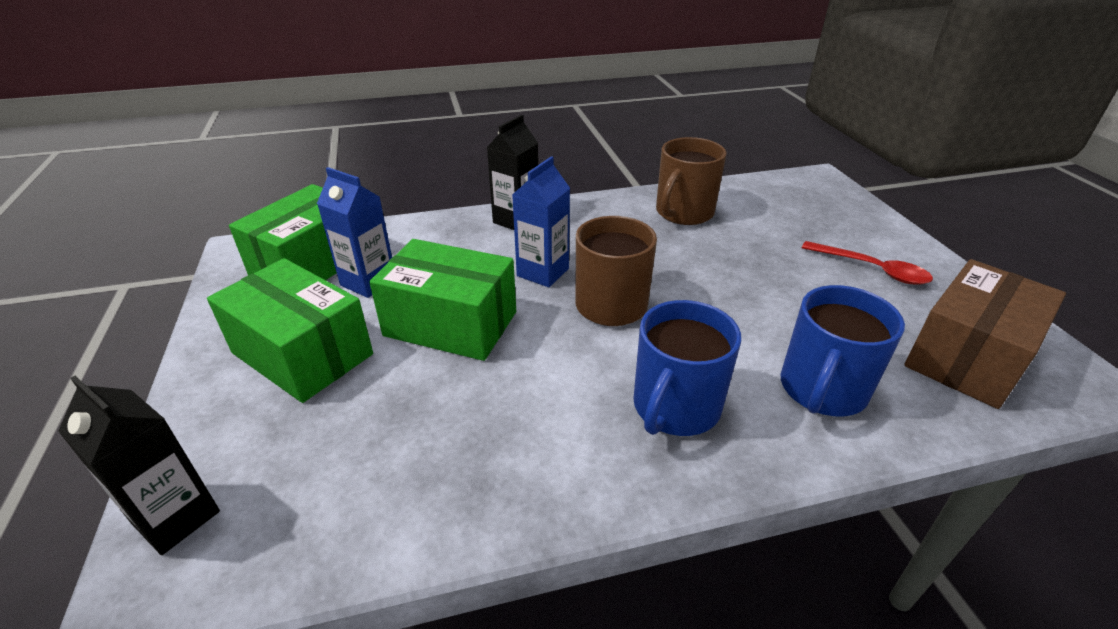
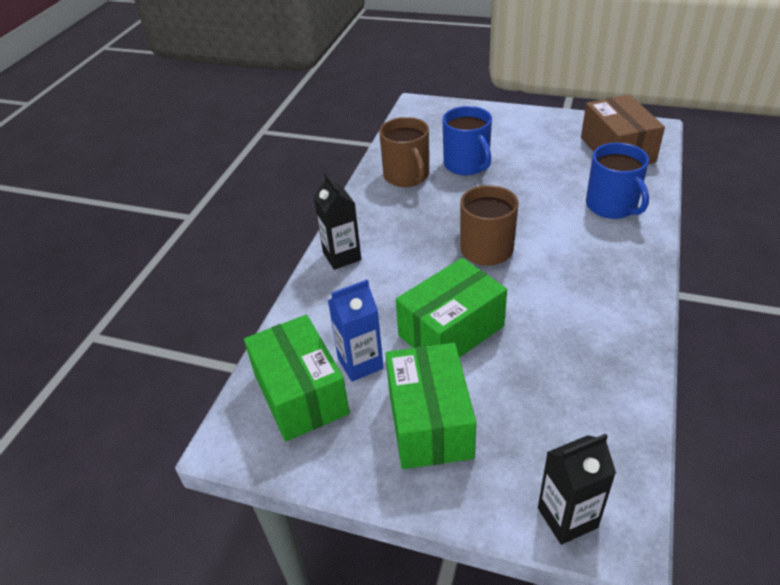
camera: 55 degrees left, 5 degrees up
green box [207,258,373,403] -> green box turned 75 degrees counterclockwise [385,343,476,469]
blue carton [512,156,570,287] -> none
blue mug [633,300,741,436] -> blue mug moved to [443,106,492,175]
red spoon [802,241,933,285] -> none

